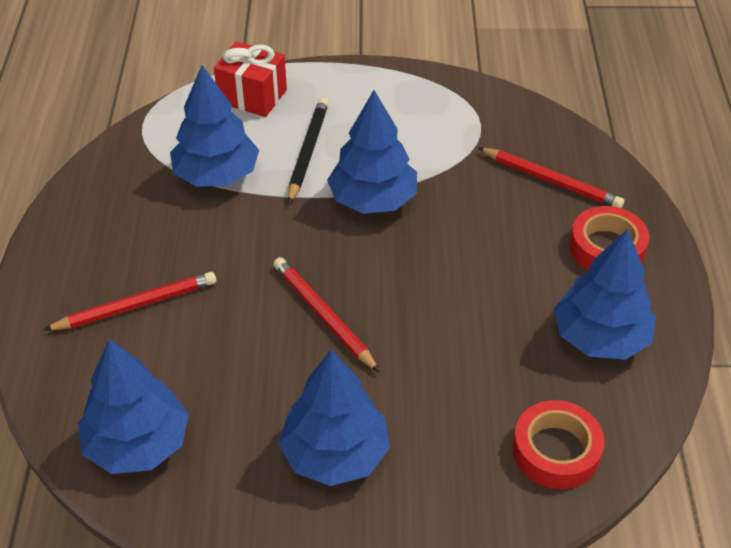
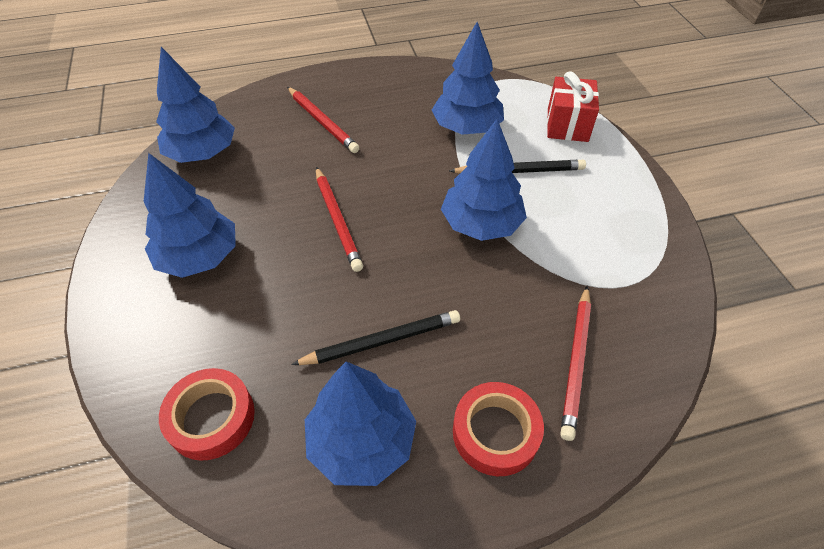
camera: 75 degrees right, 5 degrees up
red pencil [273,257,380,372] -> red pencil turned 120 degrees clockwise [316,167,363,272]
none -> black pencil [291,310,460,365]

